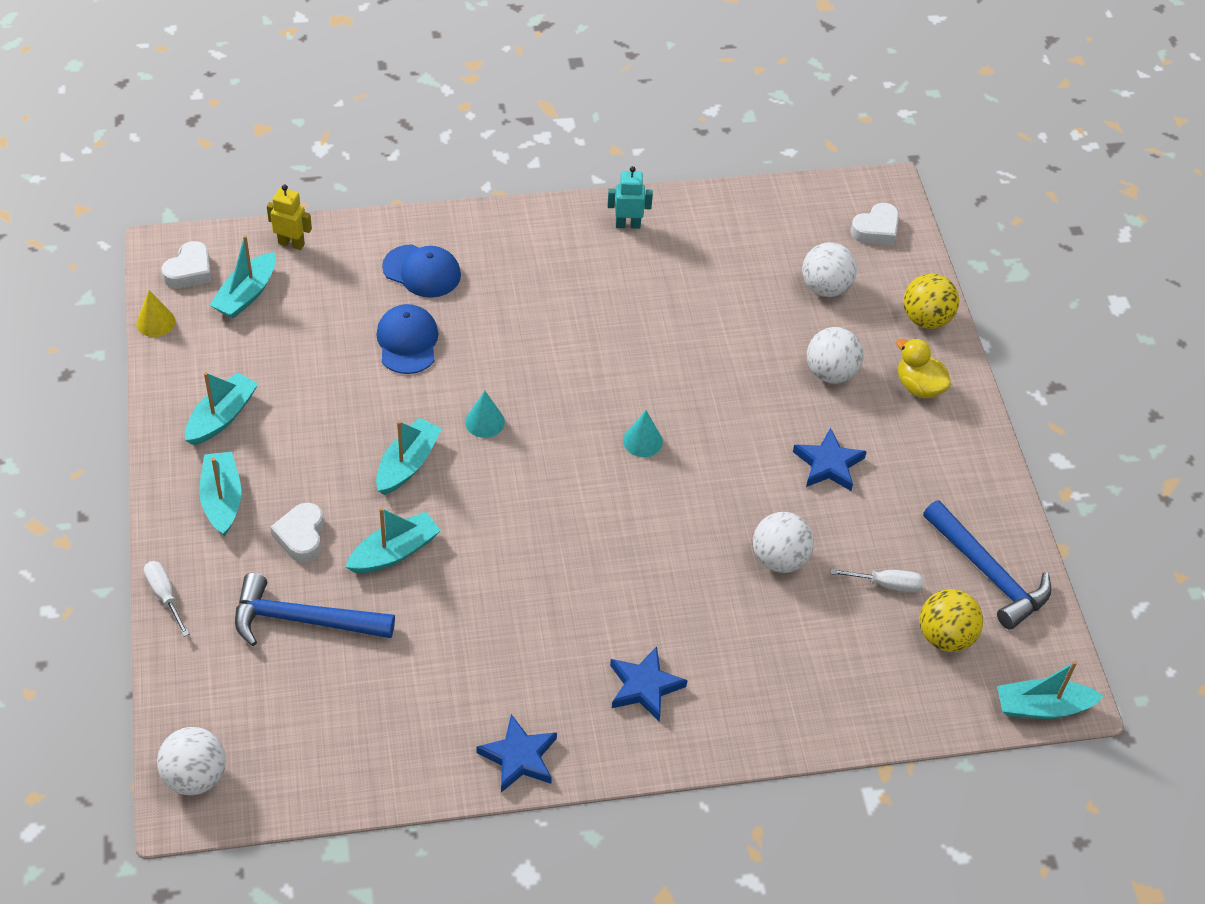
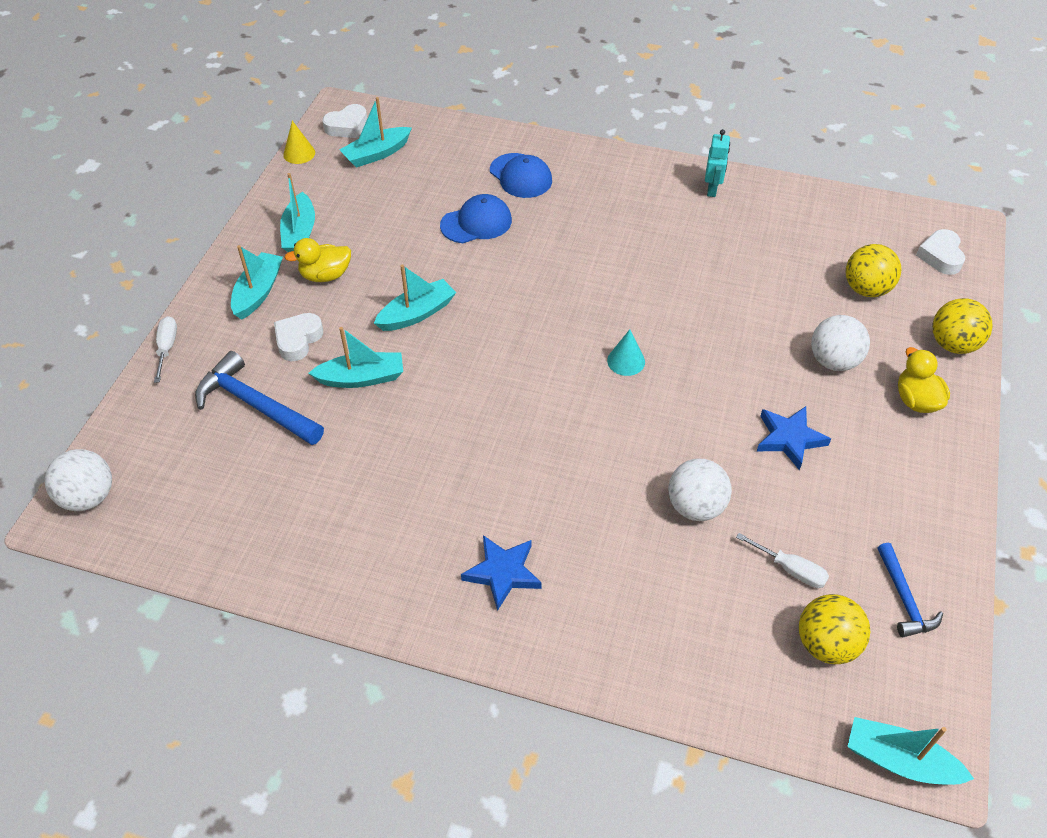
camera: 30 degrees right, 0 degrees up
turquoise boat [185,372,258,445] -> turquoise boat turned 120 degrees clockwise [280,173,315,252]
yellow robot [267,184,312,250] -> none
blue cap [376,304,438,374] -> blue cap turned 45 degrees clockwise [440,194,512,243]
turquoise cone [465,391,505,438] -> none
blue star [476,714,557,792] -> none
turquoise robot [608,166,653,229] -> turquoise robot turned 75 degrees clockwise [705,129,730,197]
white ball [802,242,857,297] -> yellow ball [845,244,901,297]
white heart [850,203,899,245] -> white heart turned 105 degrees clockwise [916,229,965,275]
blue hammer [923,500,1052,630] -> blue hammer [877,543,943,637], size x0.60
none -> yellow duck [284,238,351,282]

